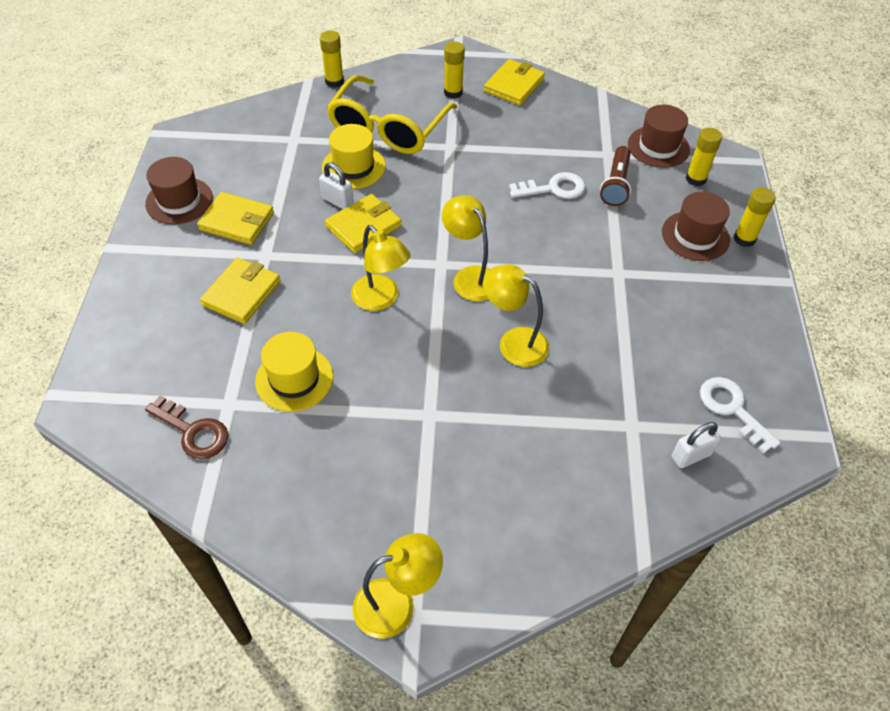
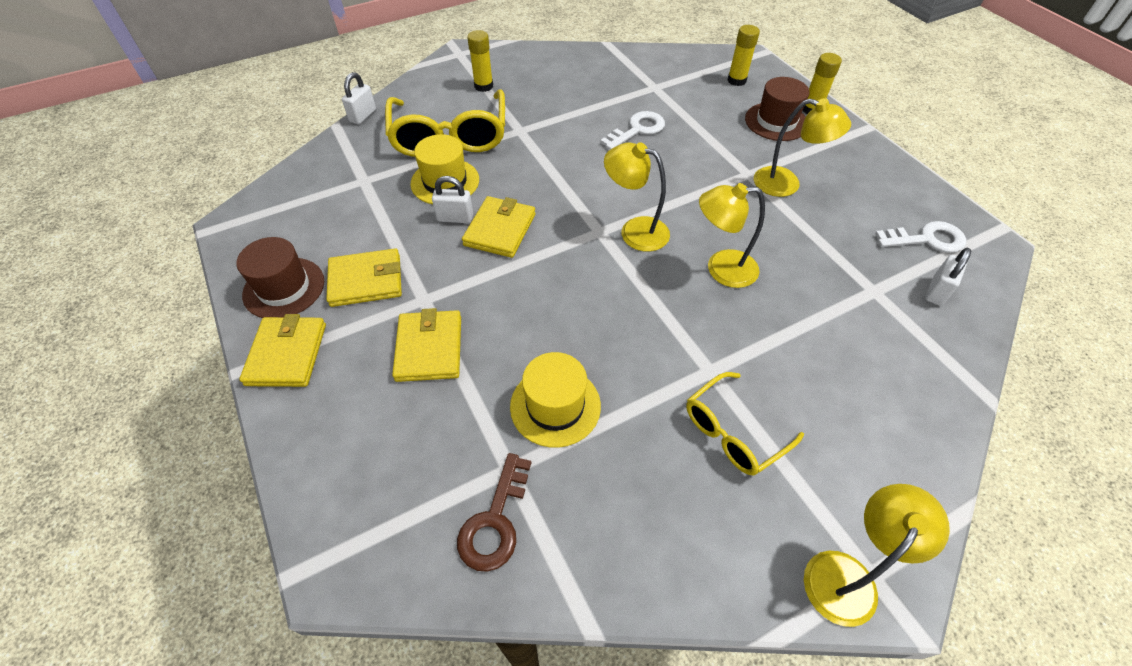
camera: 30 degrees left, 0 degrees up
brown key [145,395,228,459] -> brown key turned 105 degrees clockwise [457,453,531,572]
yellow glue stick [320,31,344,88] -> white padlock [342,72,376,124]
yellow lamp [351,225,410,311] -> yellow lamp moved to [754,98,851,197]
yellow wallet [484,59,545,105] -> yellow wallet moved to [239,314,326,387]
brown flashlight [600,146,631,206] -> none
brown hat [628,105,690,168] -> none
white key [700,377,781,453] -> white key turned 150 degrees clockwise [875,221,966,253]
none -> yellow glasses [686,372,804,475]

